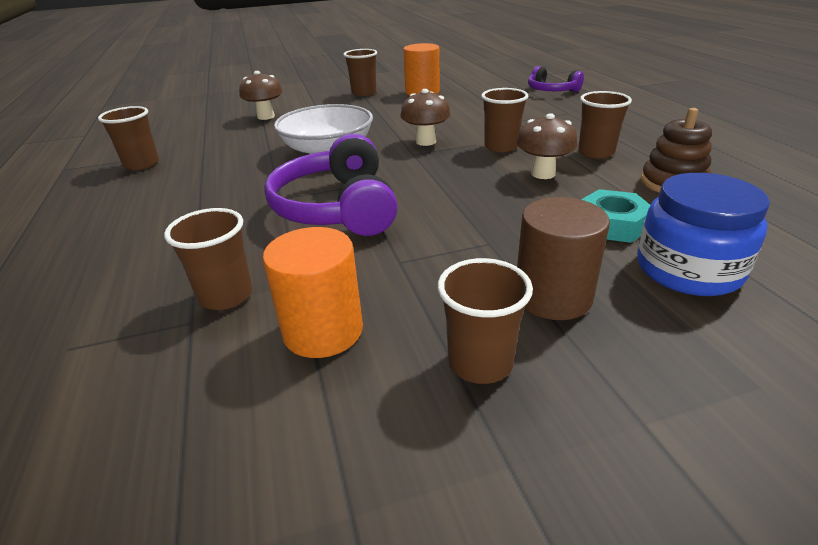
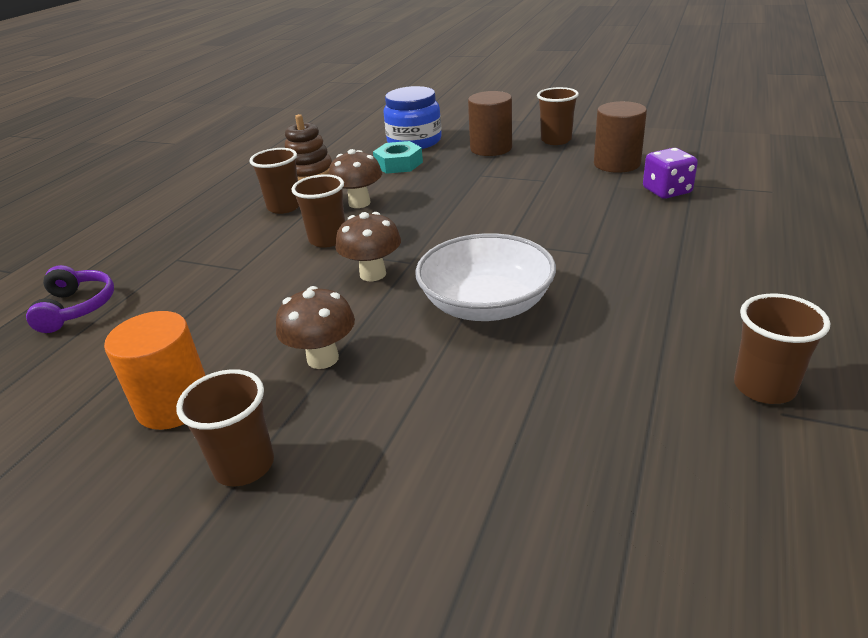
camera: 140 degrees left, 0 degrees up
brown cup [164,208,252,310] -> purple dice [643,148,698,199]
brown mushroom [239,71,283,120] -> brown mushroom moved to [276,286,355,369]
orange cylinder [263,227,363,358] -> brown cylinder [594,101,647,173]
purple headphones [264,134,398,236] -> none

